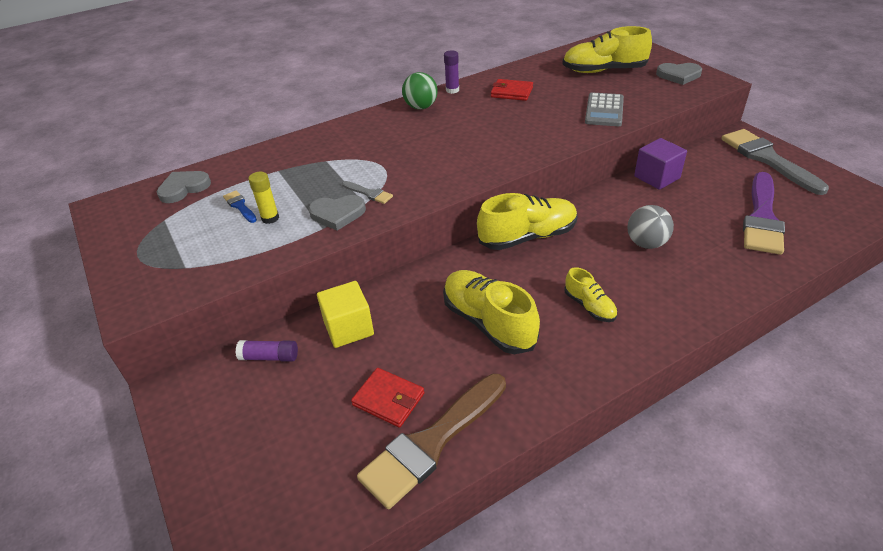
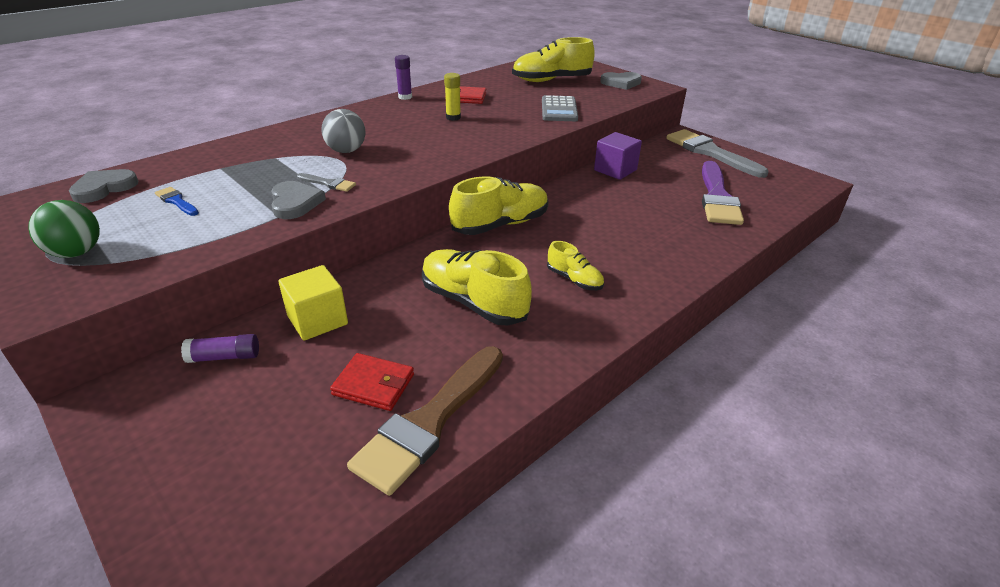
camera: 15 degrees left, 5 degrees down
yellow glue stick [248,172,279,224] -> yellow glue stick moved to [444,73,461,121]
grey heart [308,195,366,231] -> grey heart turned 90 degrees counterclockwise [271,181,326,219]
green ball [402,72,438,109] -> green ball moved to [28,200,100,258]
grey ball [628,205,674,249] -> grey ball moved to [321,109,366,153]

